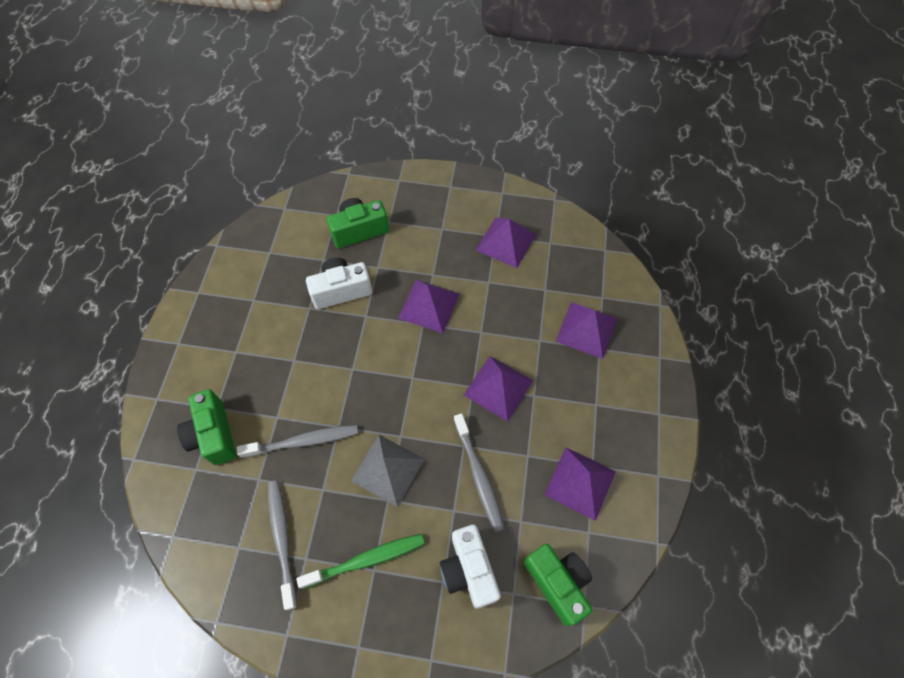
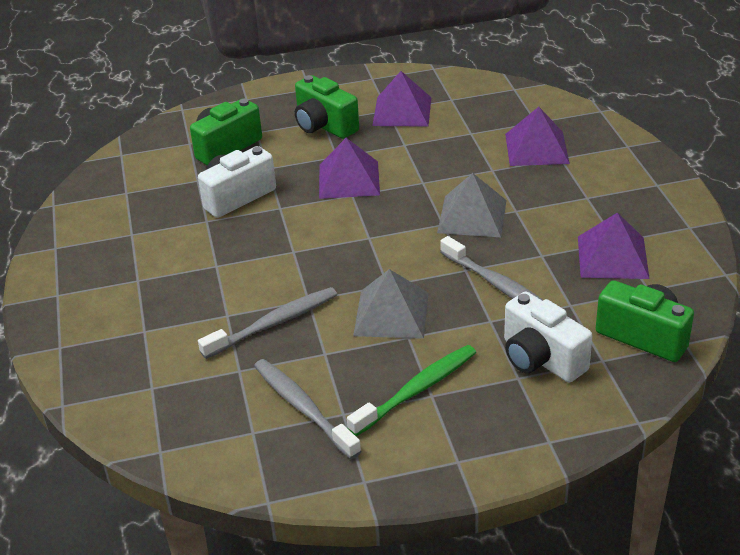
camera: 20 degrees left, 25 degrees down
green camera [177,389,236,465] -> green camera moved to [295,75,359,139]
purple pyramid [464,356,533,421] -> grey pyramid [437,173,507,237]

